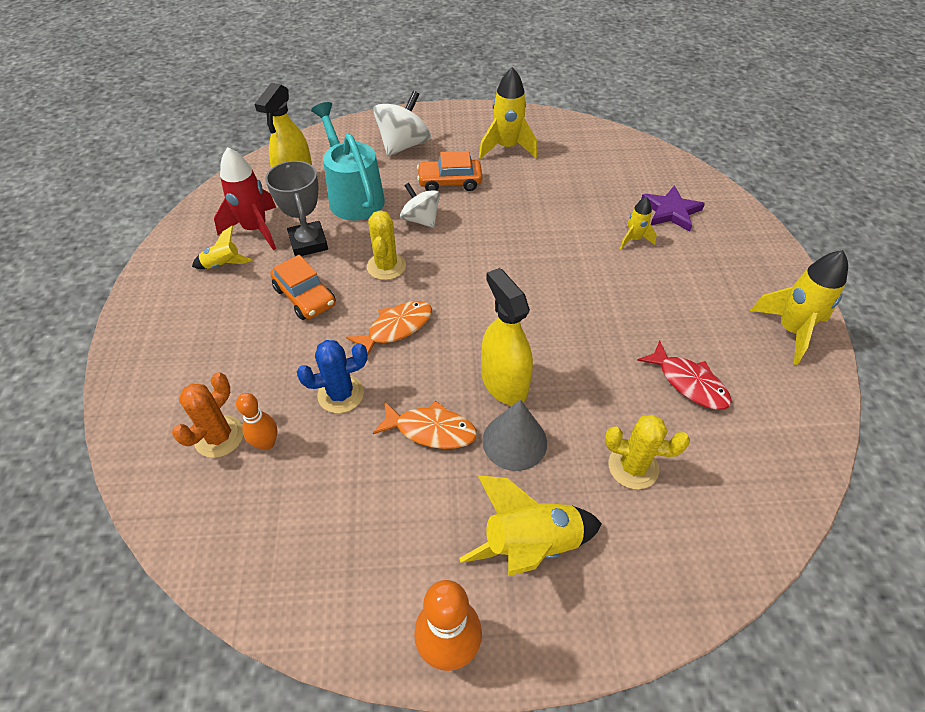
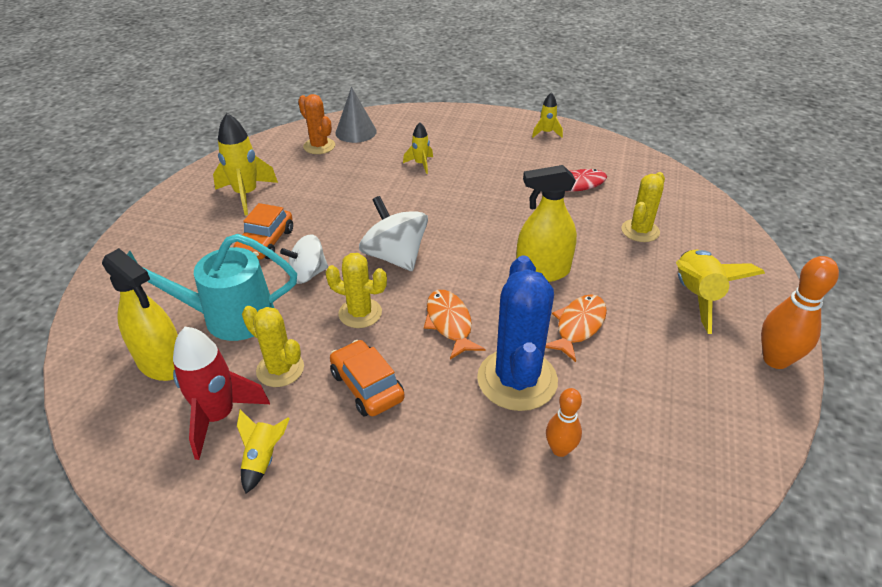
camera: 70 degrees left, 10 degrees down
orange cactus [172,372,243,458] -> orange cactus moved to [298,94,335,154]
grey trophy [265,161,328,256] -> yellow cactus [242,306,304,387]
orange car [270,255,336,320] -> orange car turned 105 degrees counterclockwise [330,340,405,416]
blue cactus [297,340,368,413] -> blue cactus [477,256,558,411], size x1.67
white spinning top [373,90,431,156] -> white spinning top moved to [359,196,428,271]
grey cone [482,400,547,471] -> grey cone moved to [335,87,377,143]
purple star [641,185,705,232] -> none
yellow rocket [750,250,848,365] -> yellow rocket [532,92,563,138], size x0.55

